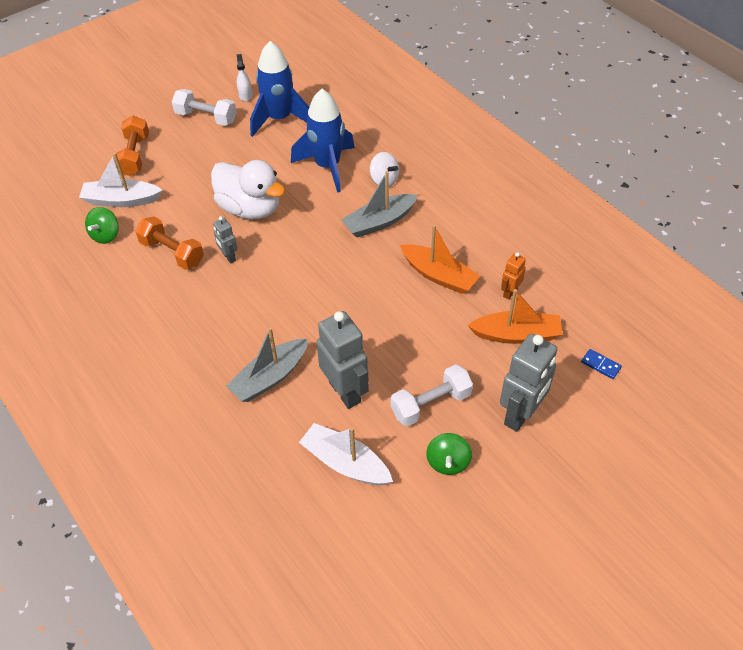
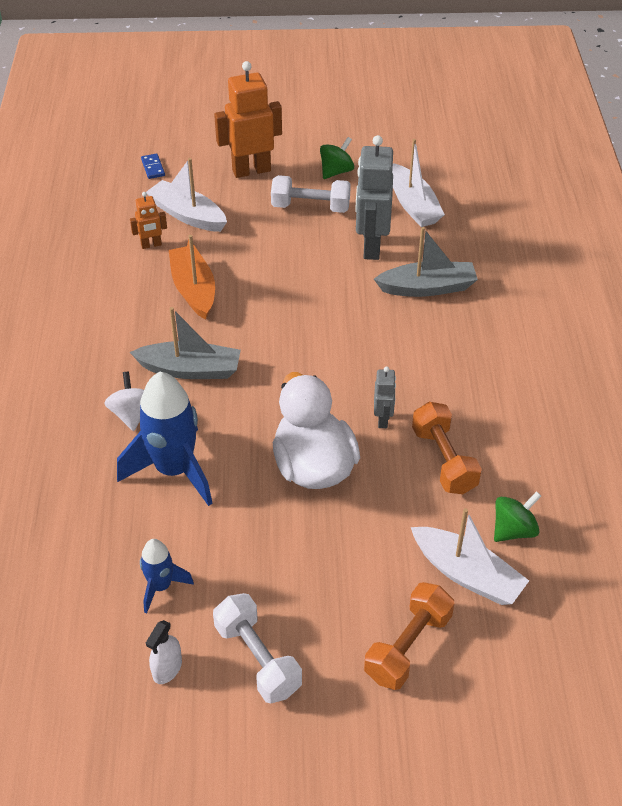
camera: 145 degrees left, 5 degrees down
blue rocket [250,41,309,137] -> blue rocket [140,539,194,613], size x0.52
orange boat [467,289,563,344] -> white boat [146,158,227,232]
grey robot [500,334,557,432] -> orange robot [214,61,282,178]

